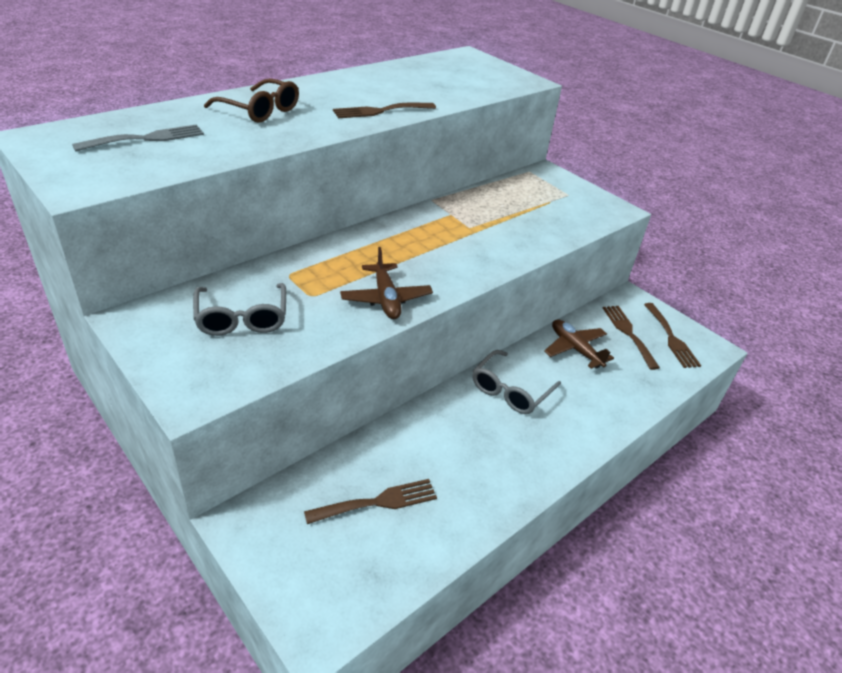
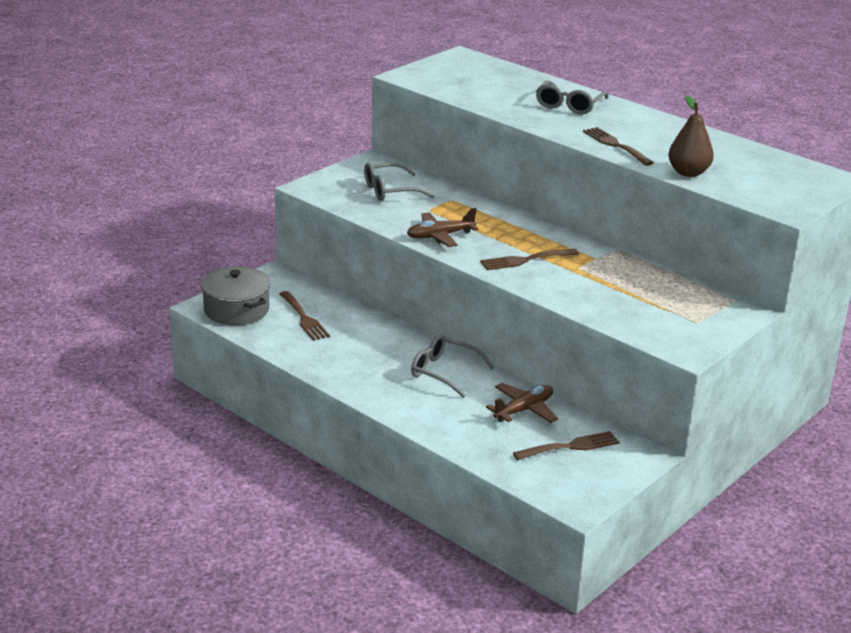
camera: 85 degrees right, 10 degrees down
grey fork [72,125,204,151] -> none
brown glasses [204,78,299,123] -> grey glasses [536,80,608,114]
brown fork [644,303,701,368] -> brown fork moved to [480,249,579,270]
none -> grey pot [201,266,270,325]
none -> brown pear [668,95,714,177]

